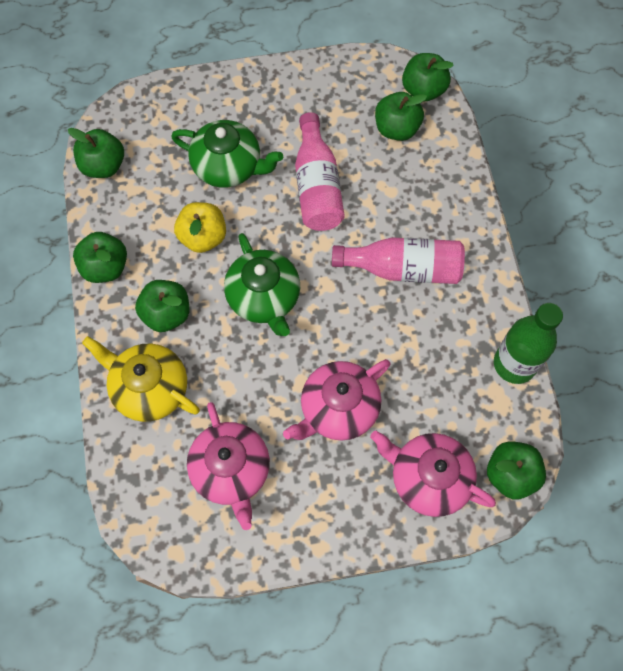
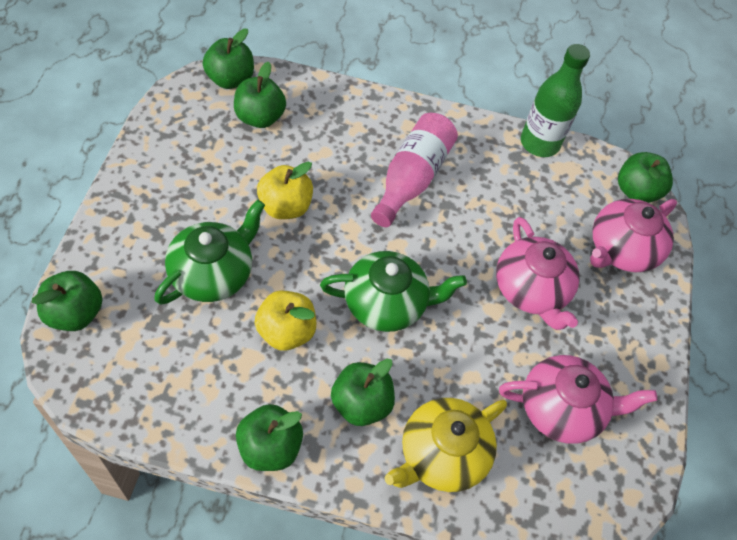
camera: 75 degrees left, 10 degrees down
green apple [68,128,124,178] -> green apple moved to [32,271,103,331]
pink bottle [295,112,345,231] -> yellow apple [257,162,313,219]

